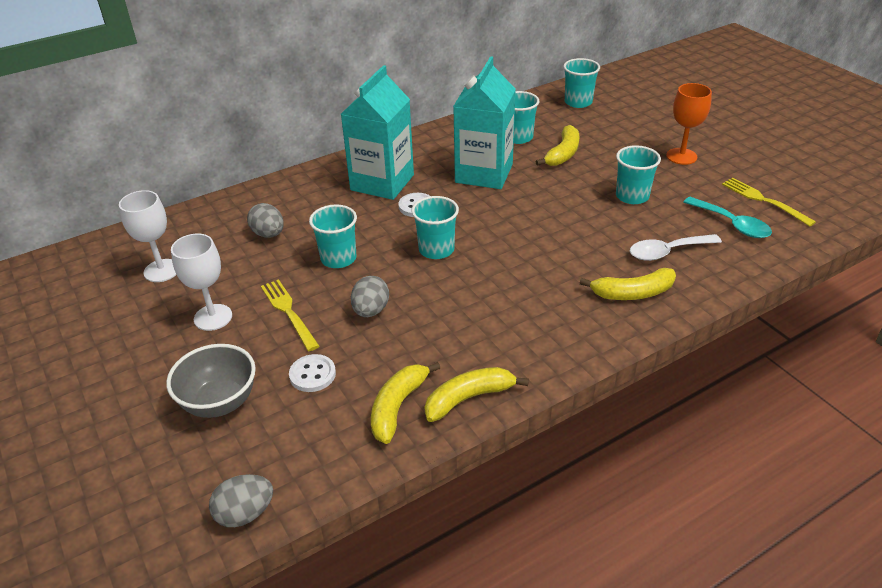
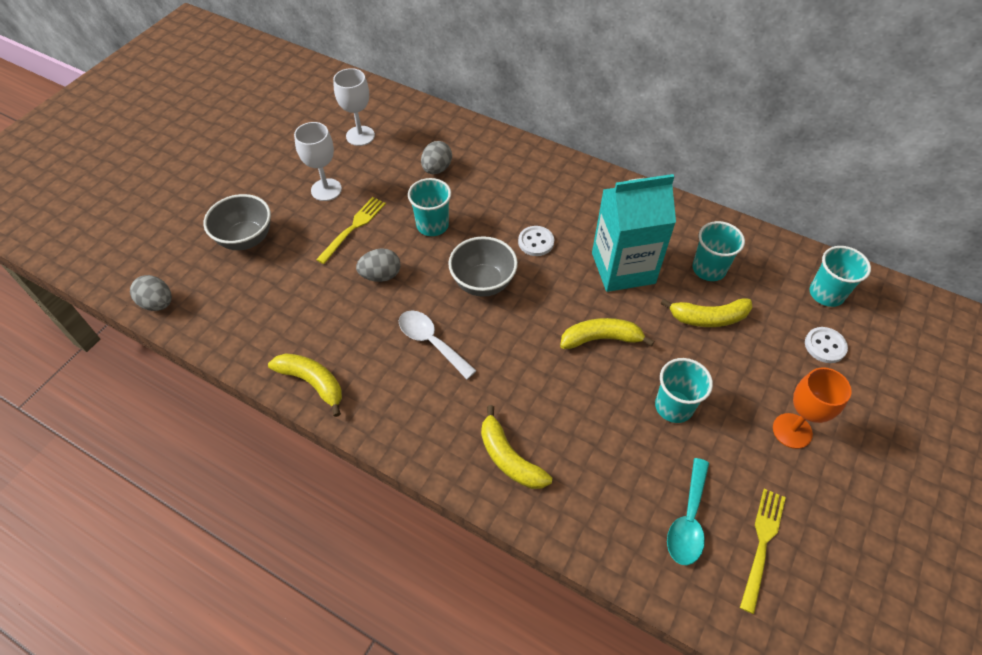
camera: 60 degrees right, 15 degrees up
white button [289,354,336,392] -> white button moved to [805,327,848,363]
turquoise carton [341,65,414,200] -> none
yellow banana [371,362,440,444] -> yellow banana moved to [560,318,655,349]
turquoise cup [411,196,459,259] -> grey bowl [448,236,518,297]
white spoon [630,234,722,261] -> white spoon moved to [399,310,477,379]

